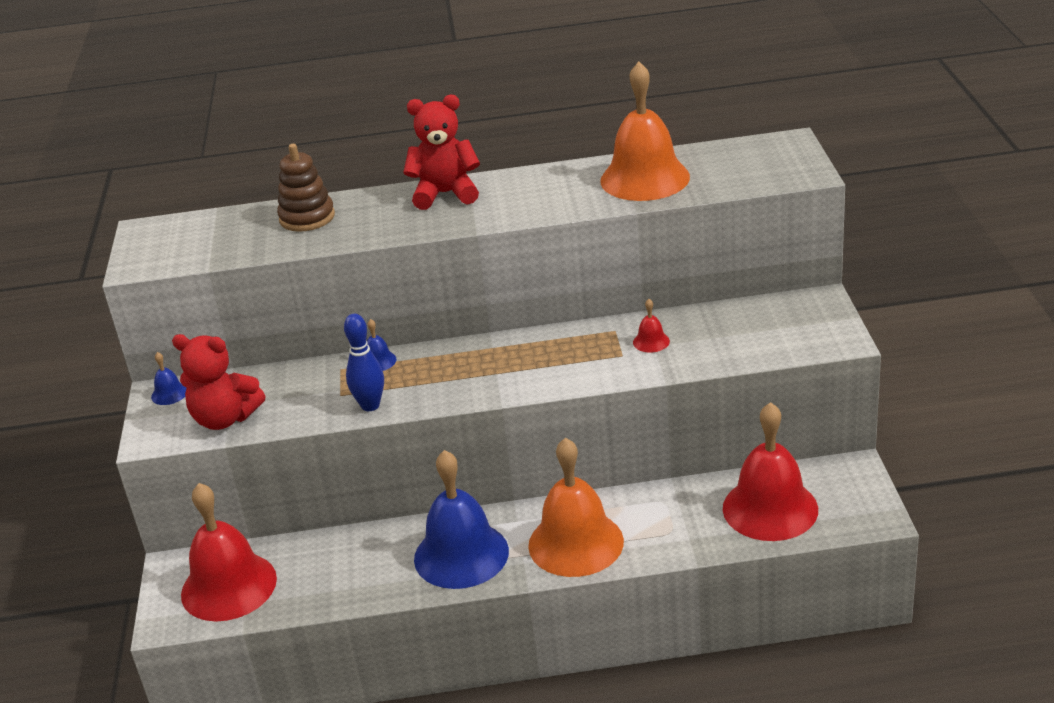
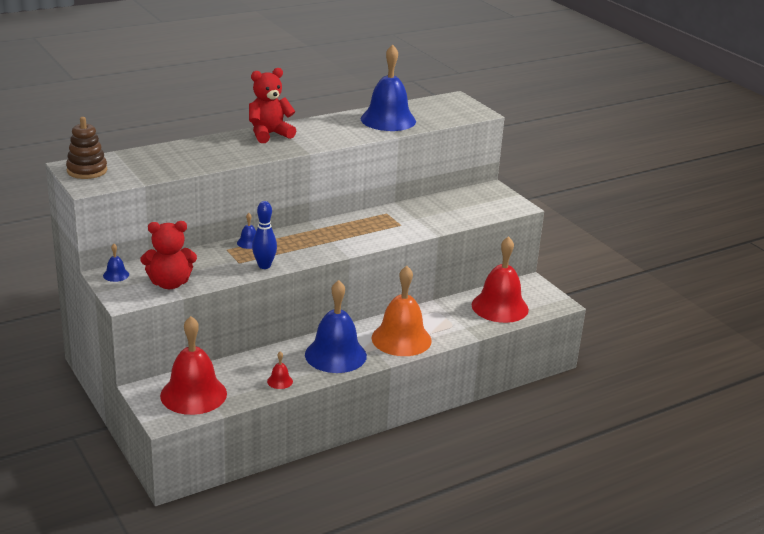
camera: 30 degrees left, 5 degrees down
brown stacking toy [277,144,335,232] -> brown stacking toy moved to [66,117,107,179]
orange bell [600,61,690,201] -> blue bell [361,45,416,131]
red bell [633,299,670,353] -> red bell moved to [267,351,293,389]

